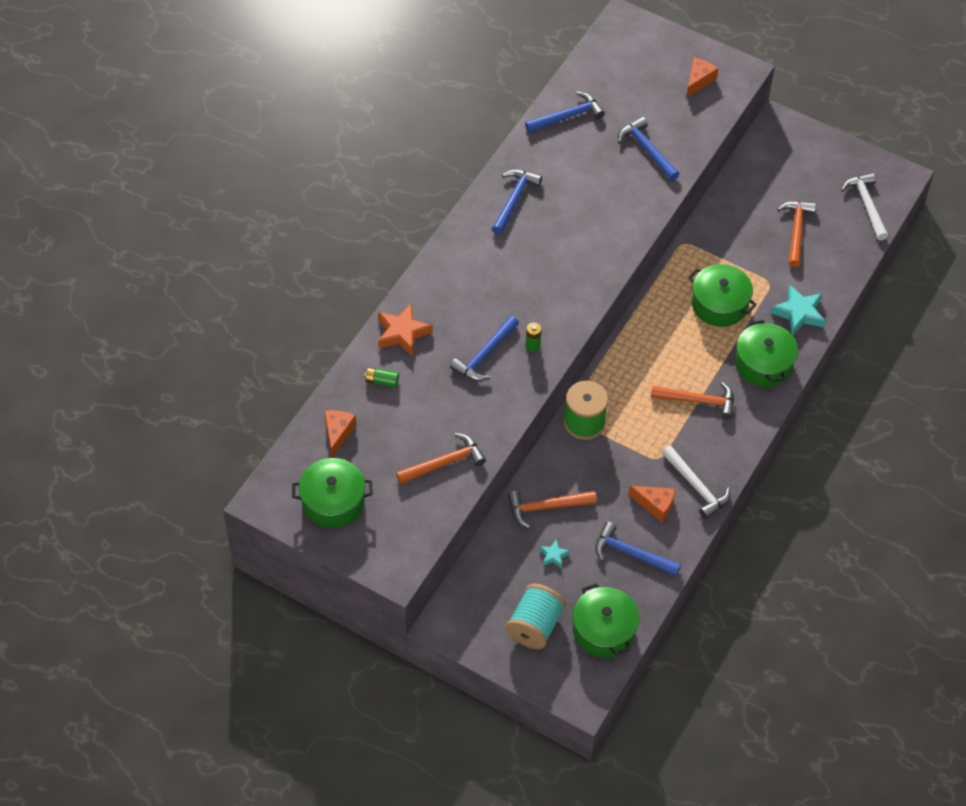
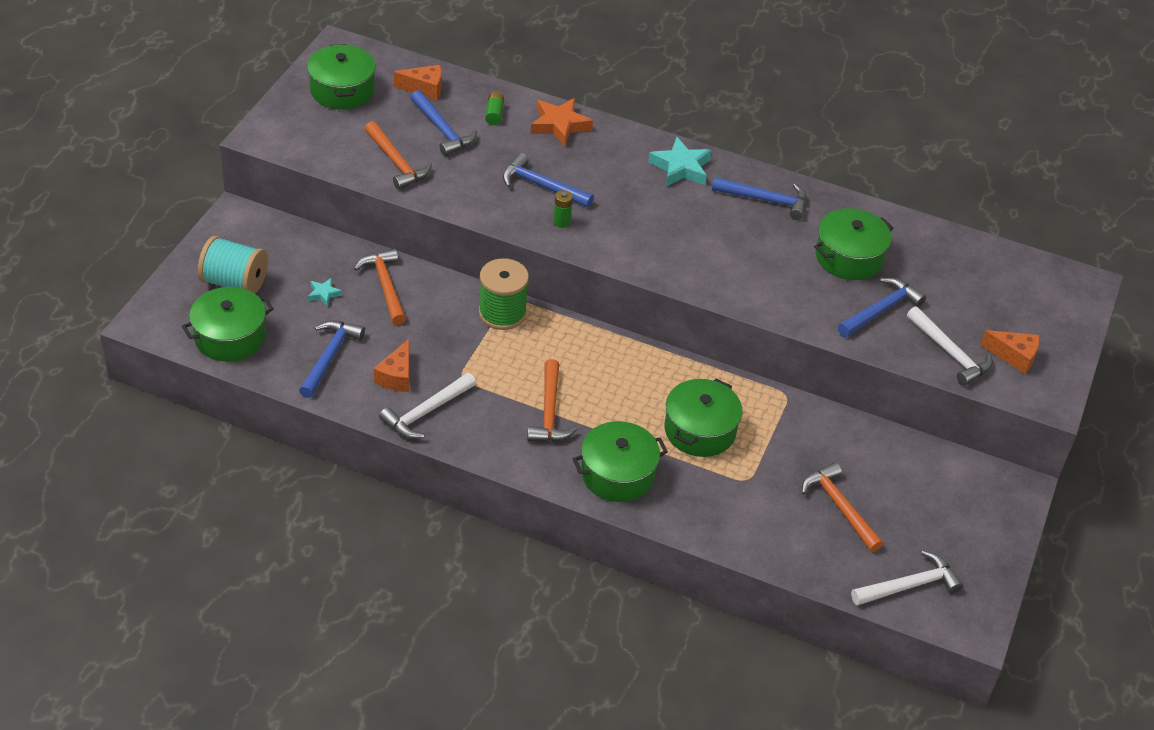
camera: 80 degrees right, 10 degrees down
blue hammer [525,91,605,133] -> blue hammer moved to [411,90,477,156]
turquoise star [771,285,826,336] -> turquoise star moved to [648,137,712,187]
orange hammer [777,201,816,267] -> orange hammer turned 120 degrees counterclockwise [802,462,883,552]
none -> green pot [814,208,893,280]
none -> white hammer [907,306,993,386]

